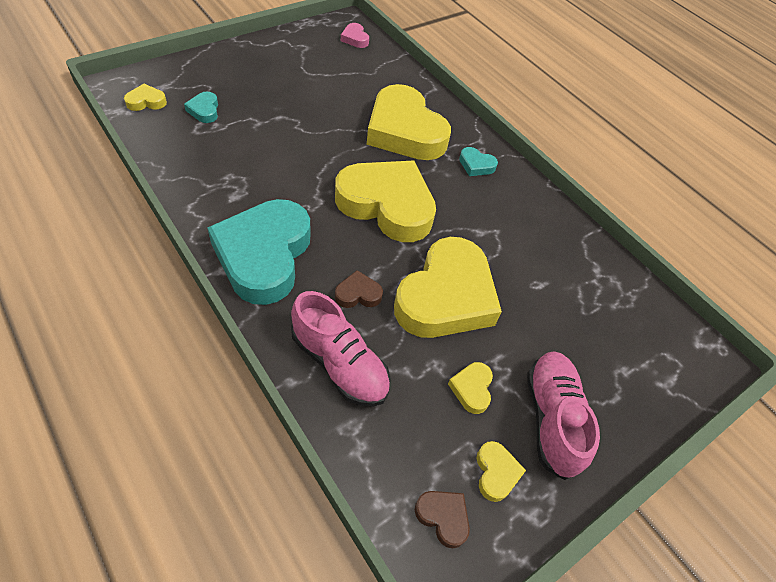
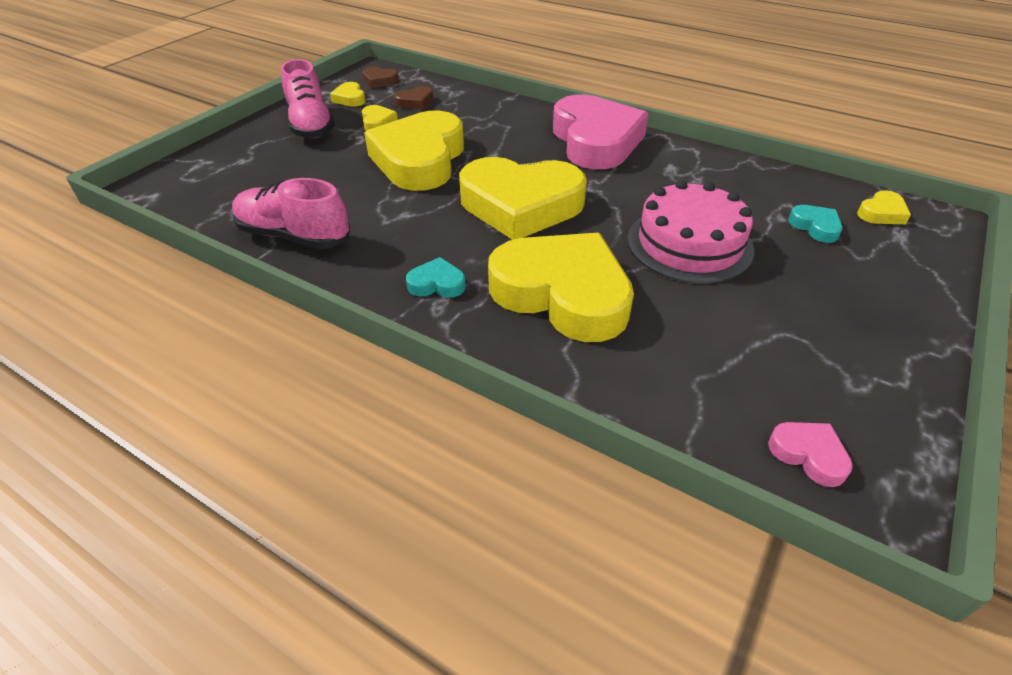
camera: 165 degrees right, 10 degrees down
turquoise heart [207,199,311,305] -> pink heart [553,94,649,169]
pink shoe [291,291,391,407] -> pink shoe moved to [232,178,350,249]
brown heart [335,270,383,308] -> brown heart moved to [394,86,433,110]
none -> pink cake [628,180,755,284]

